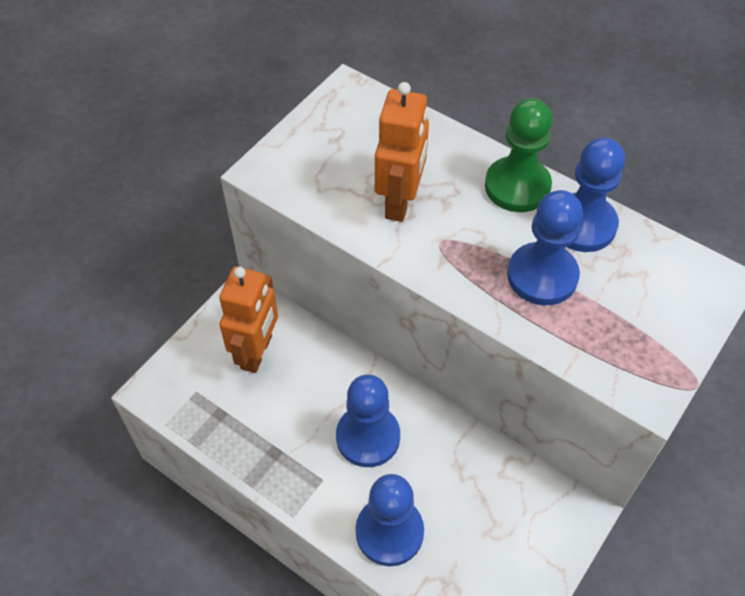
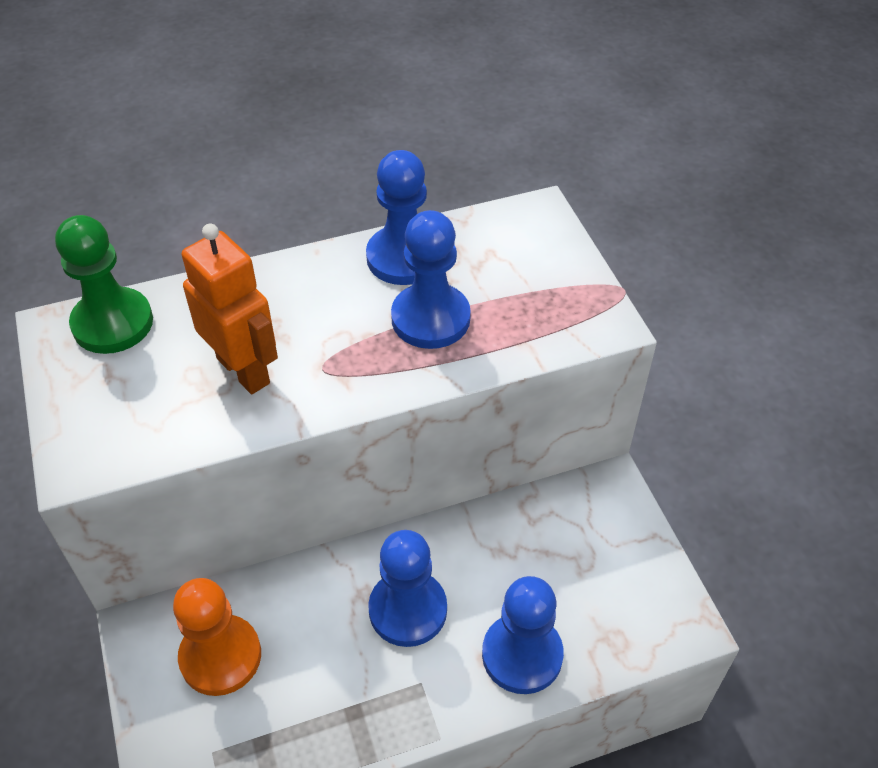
camera: 55 degrees left, 5 degrees down
orange robot [219,267,278,373] -> orange pawn [173,578,261,696]
green pawn [485,98,553,212] -> green pawn moved to [55,215,153,354]

